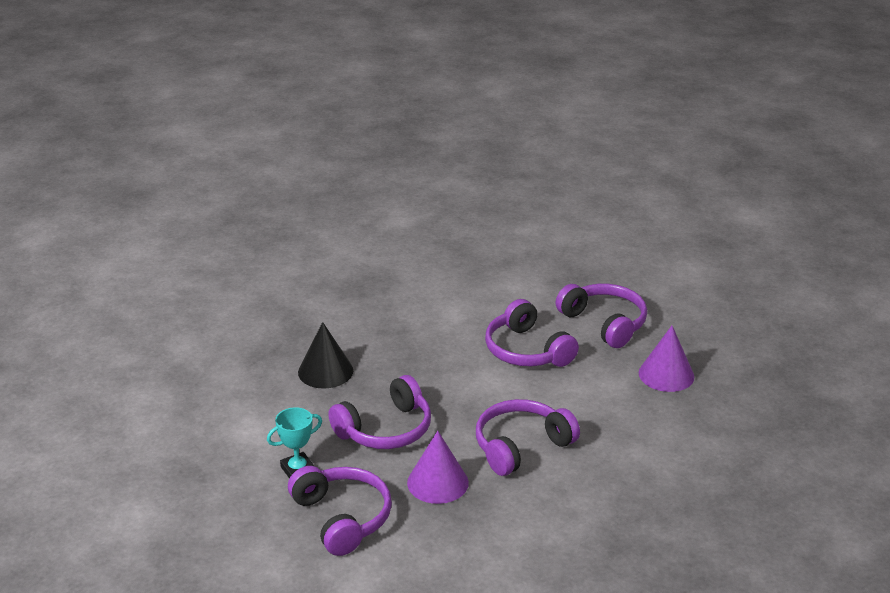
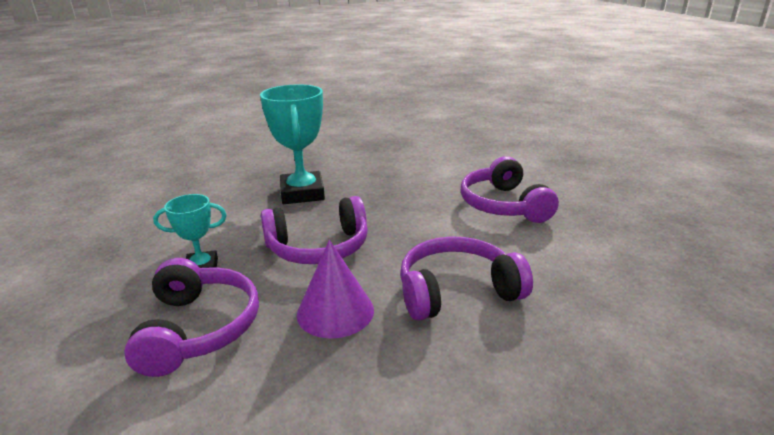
camera: 20 degrees right, 5 degrees down
black cone [298,322,353,389] -> turquoise trophy [260,85,325,204]
purple headphones [555,284,647,348] -> none
purple cone [639,326,694,392] -> none

